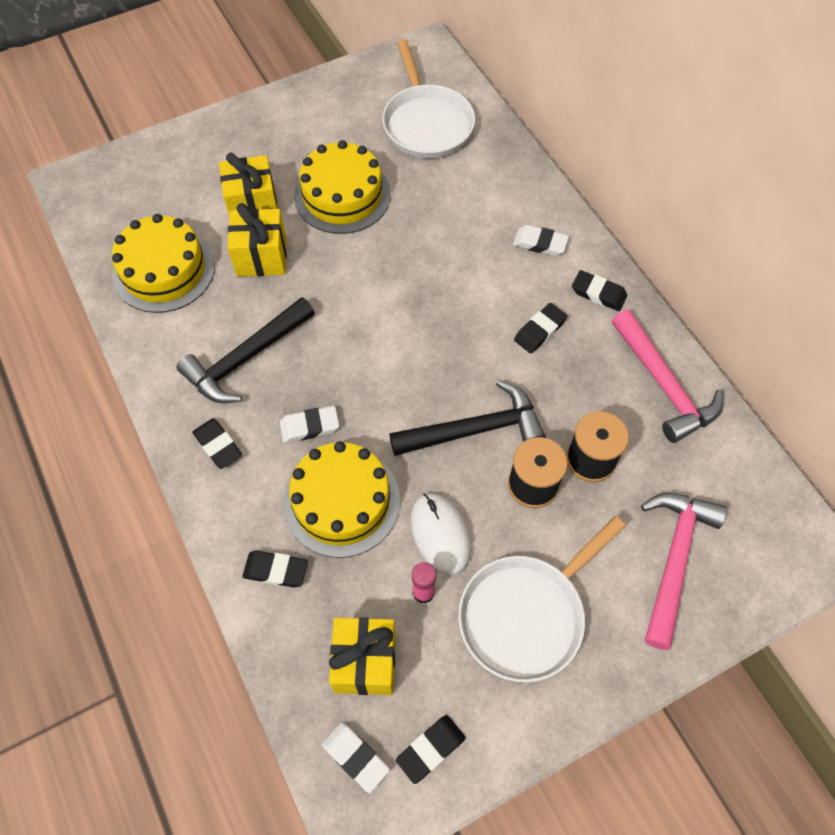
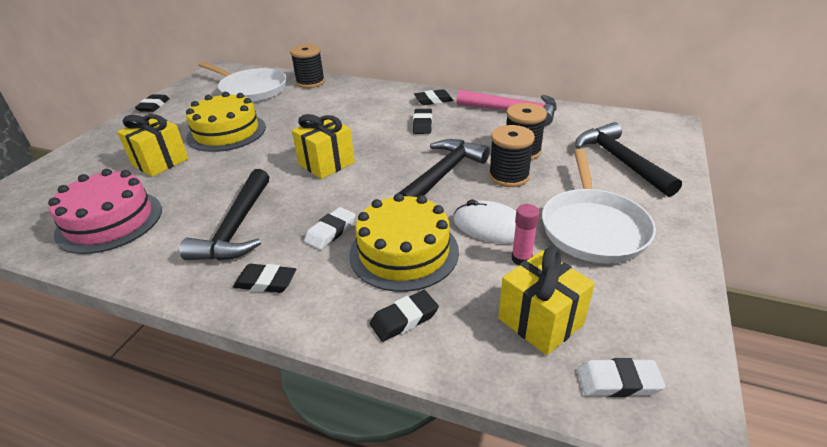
camera: 40 degrees left, 25 degrees down
yellow cake [112,214,215,313] -> pink cake [48,169,162,254]
yellow gift [227,203,287,277] -> yellow gift moved to [292,114,355,179]
black eraser [396,715,466,784] -> black eraser moved to [135,94,170,112]
white eraser [513,225,569,256] -> none
pink hammer [641,493,727,650] -> black hammer [575,122,682,197]
none -> black spool [290,44,325,88]

